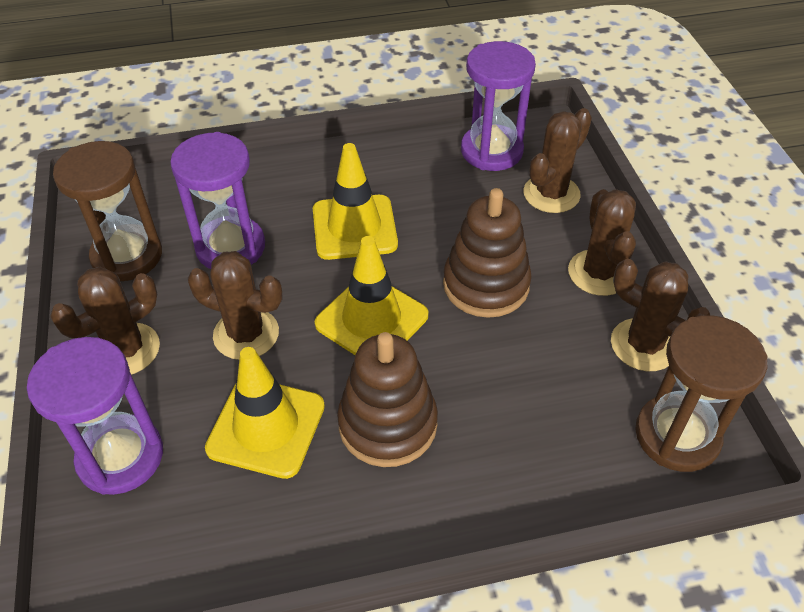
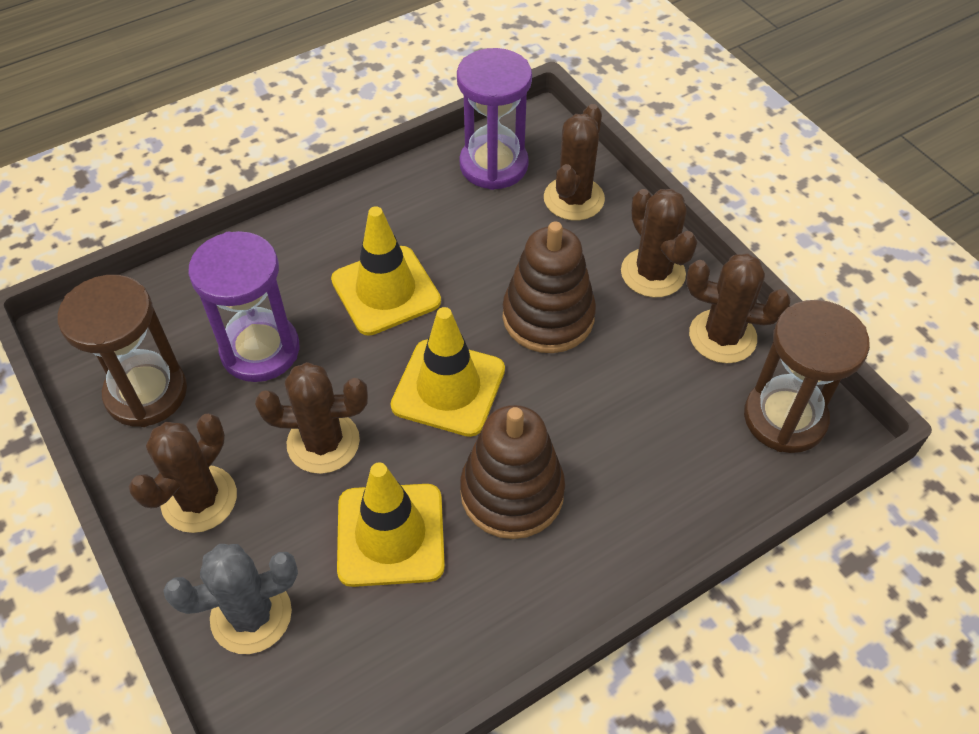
camera: 20 degrees left, 5 degrees up
purple hourglass [27,337,163,495] -> grey cactus [163,544,298,654]

